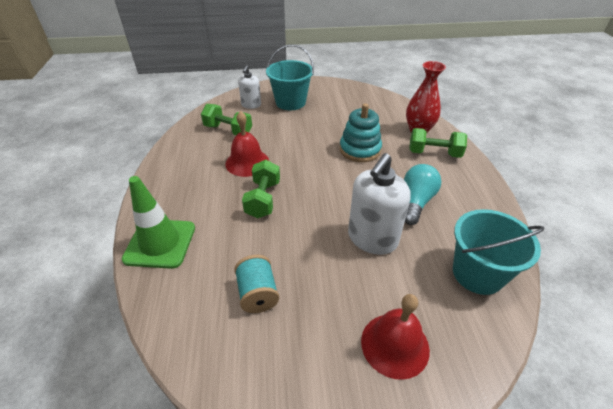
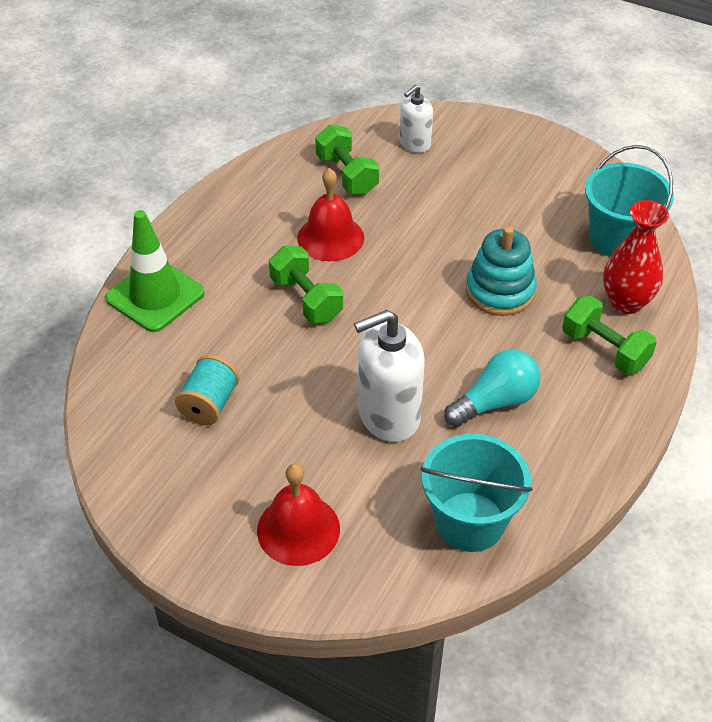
camera: 35 degrees right, 5 degrees up
green dumbbell [242,160,280,218] -> green dumbbell turned 75 degrees counterclockwise [269,246,343,323]
turquoise bucket [266,44,314,110] -> turquoise bucket moved to [585,145,674,257]

